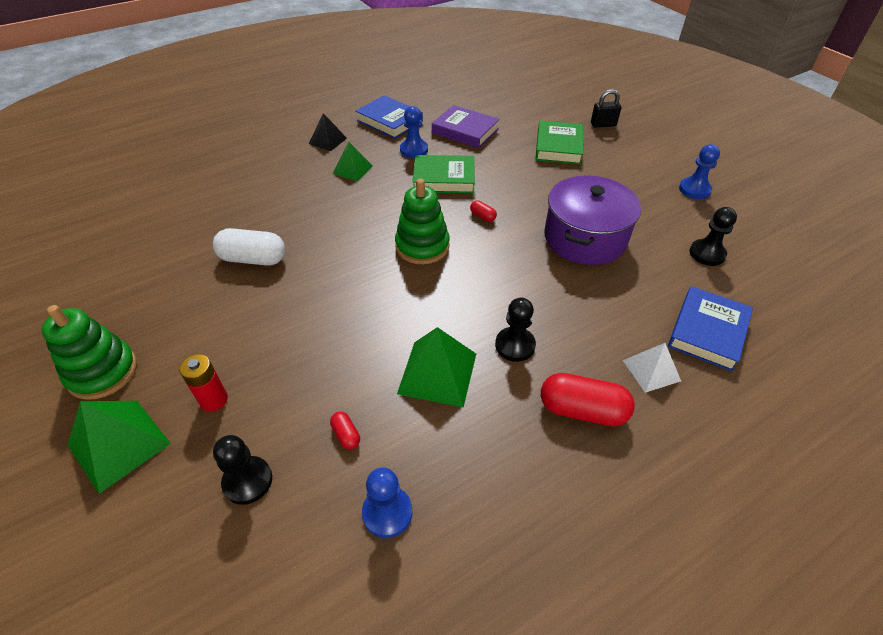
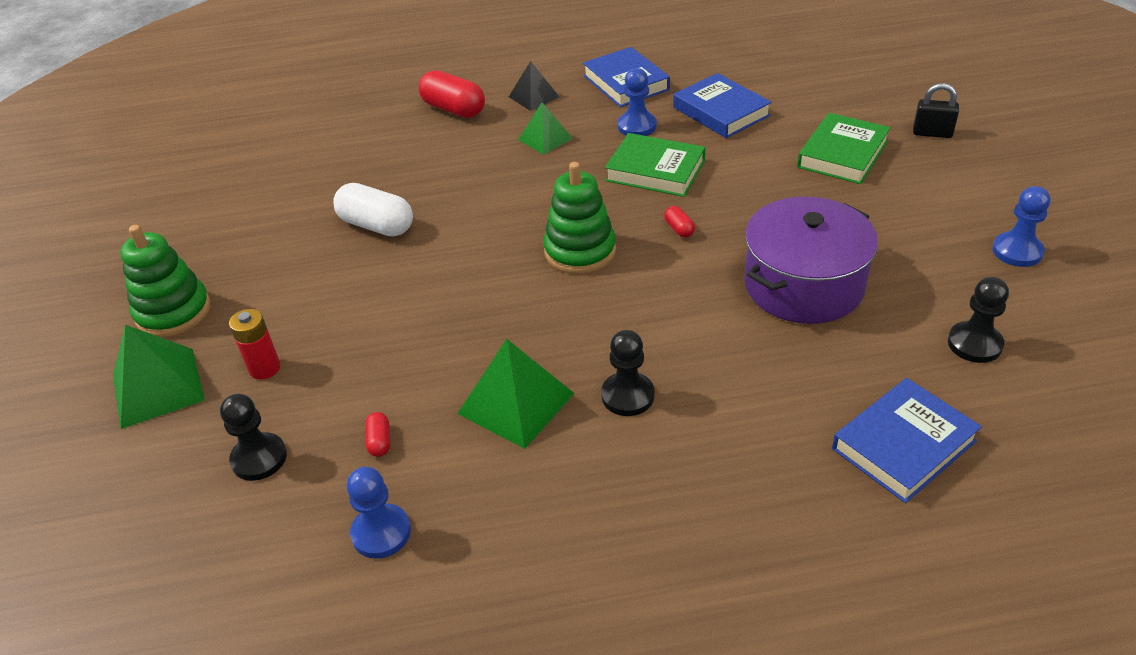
camera: 25 degrees right, 5 degrees down
purple book [432,105,500,148] -> blue book [673,73,772,138]
red capsule [541,373,635,426] -> red capsule moved to [419,70,485,118]
white pyramid [623,343,681,393] -> none

